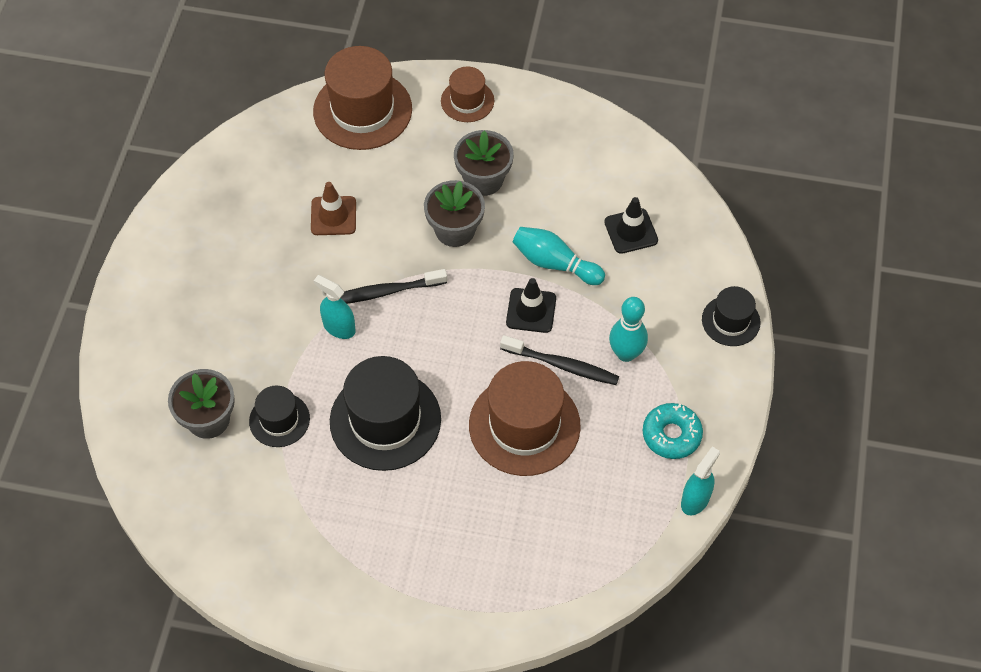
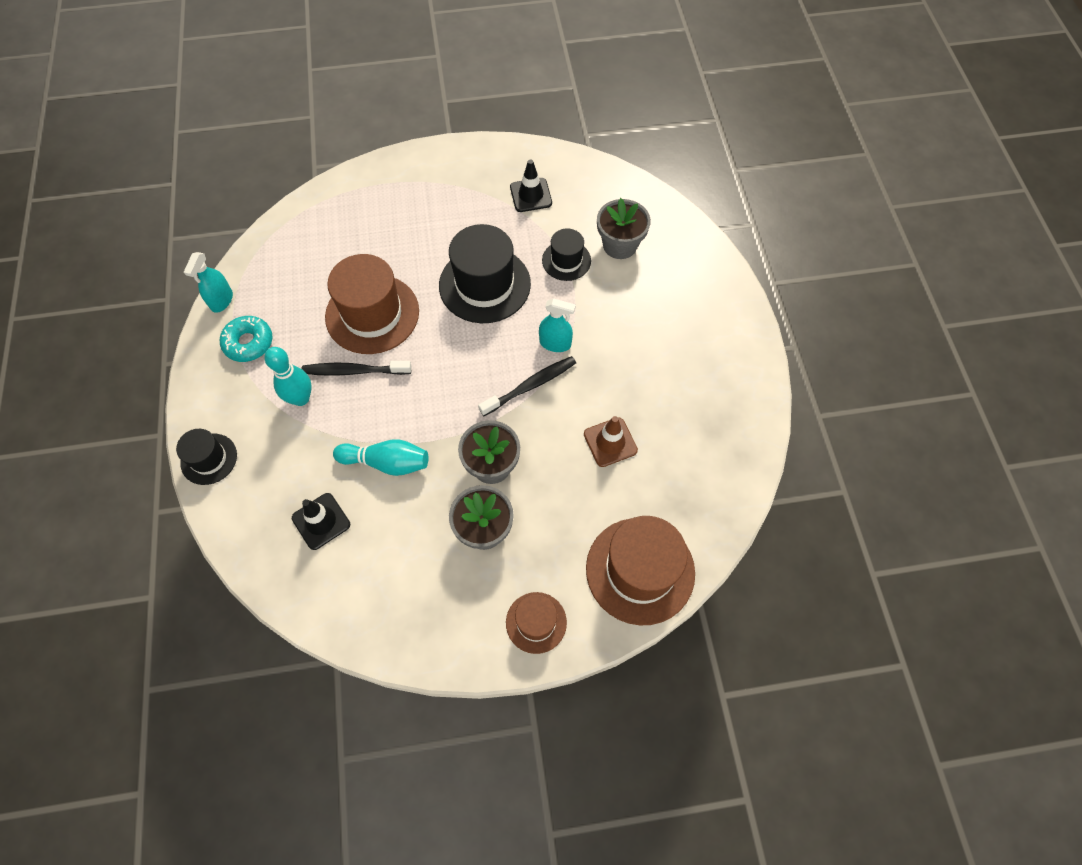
camera: 160 degrees right, 5 degrees up
black traffic cone [506,278,556,333] -> black traffic cone moved to [510,160,552,212]

